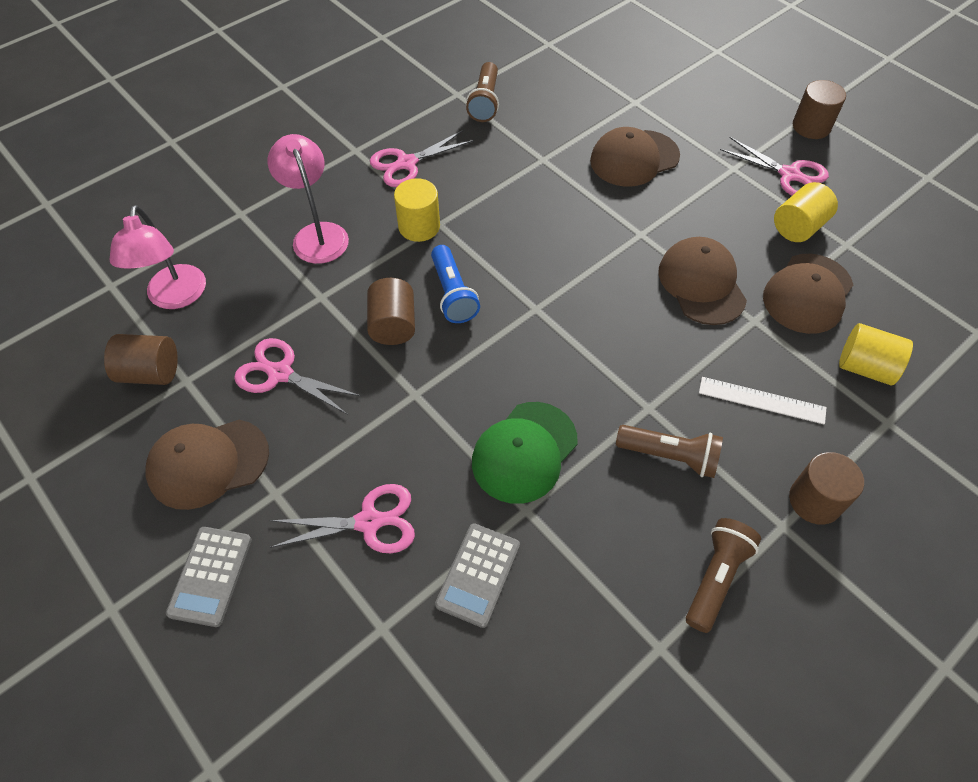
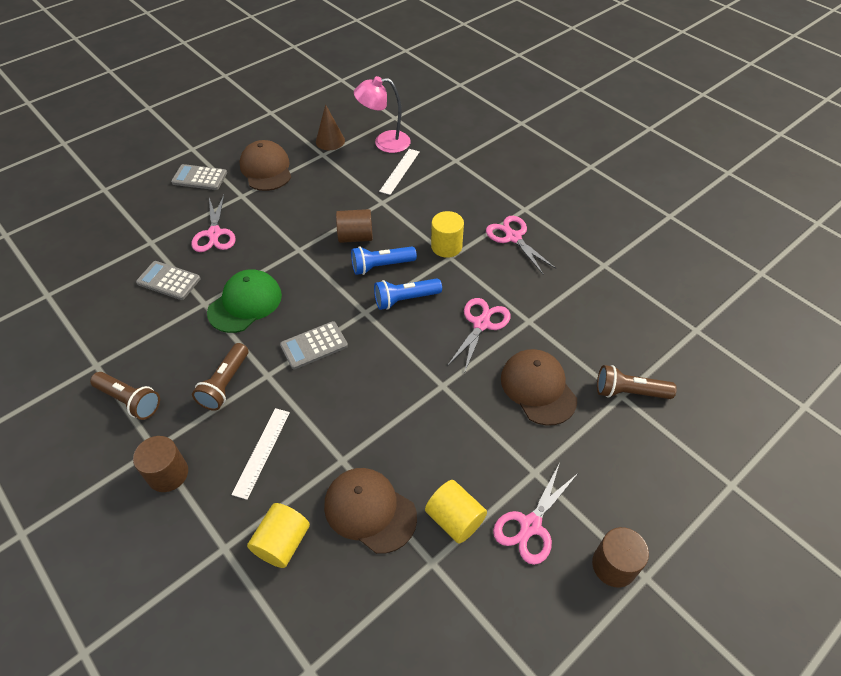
camera: 90 degrees right, 5 degrees down
brown cylinder [104,334,178,385] -> brown cone [316,104,345,150]
pink scissors [234,338,361,415] -> pink scissors moved to [447,298,511,374]
pink lamp [268,134,349,264] -> none
brown flashlight [466,62,499,122] -> brown flashlight moved to [597,365,677,399]
green cap [472,402,578,504] -> green cap turned 90 degrees clockwise [207,269,282,333]
brown cap [658,237,747,325] -> none
none -> grey calculator [280,321,348,369]
none -> blue flashlight [374,278,442,310]
none -> white ruler [379,149,420,195]

